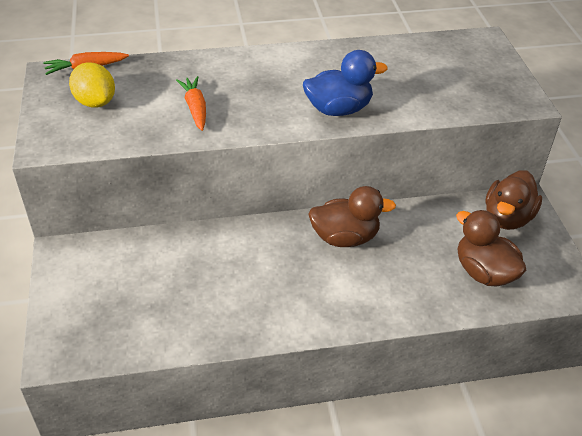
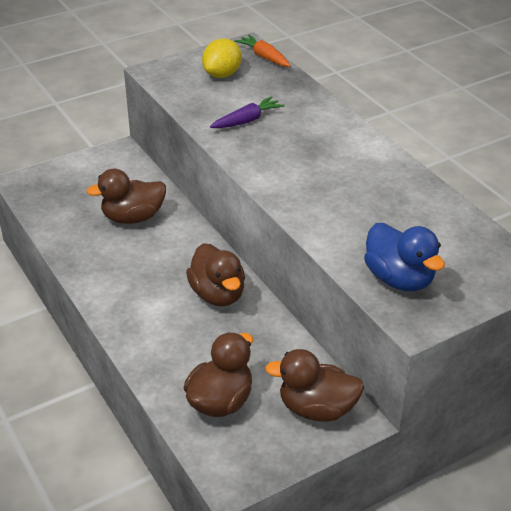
camera: 70 degrees right, 5 degrees down
orange carrot [176,76,206,131] -> purple carrot [210,96,285,128]
blue duck [303,50,388,116] -> blue duck moved to [364,223,445,291]
none -> brown duck [86,169,166,224]

